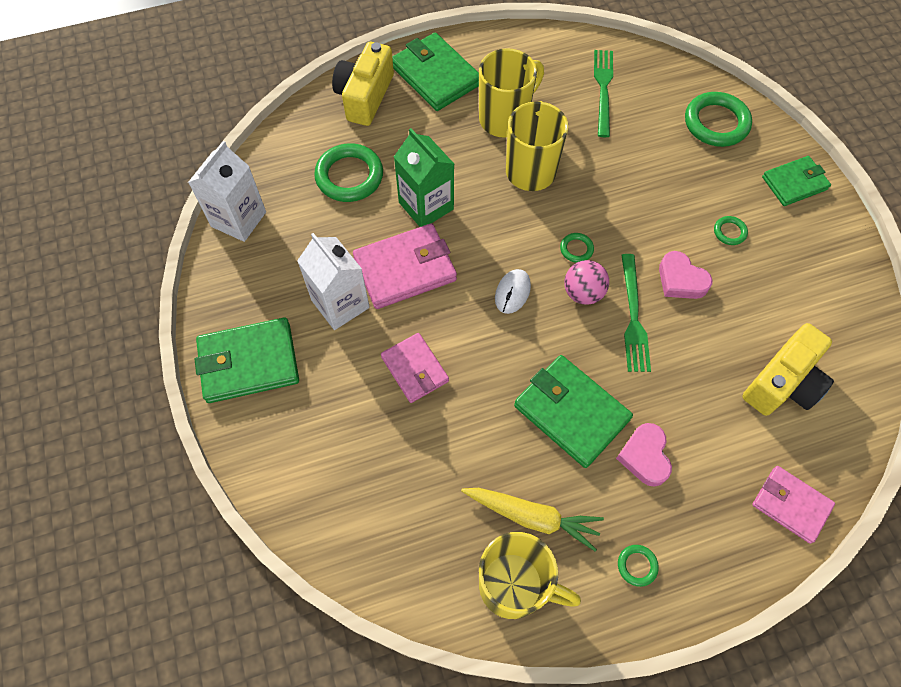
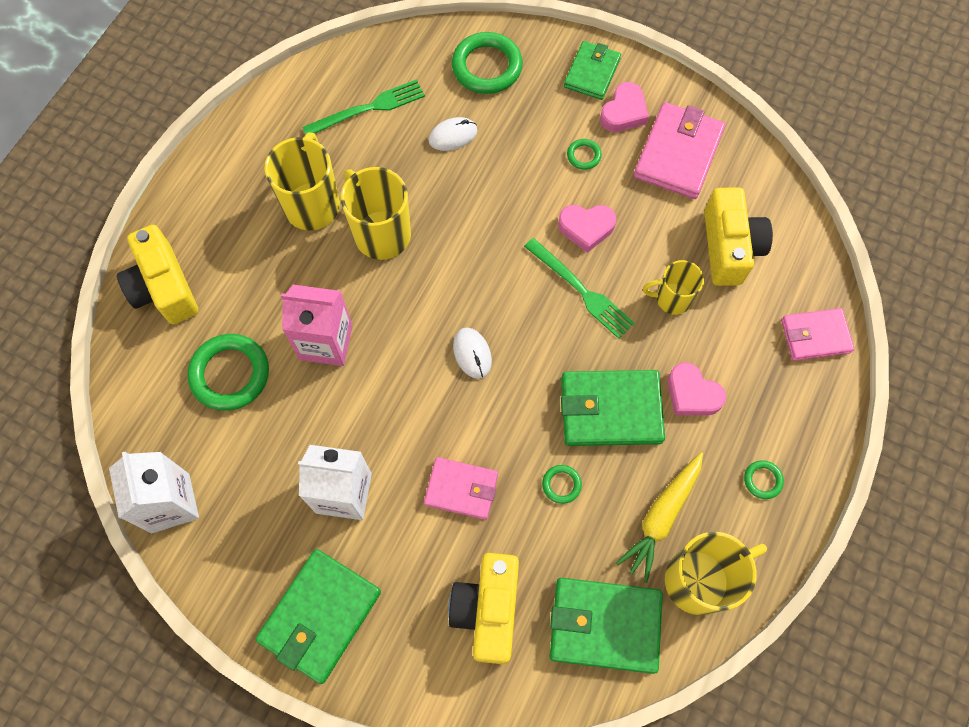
camera: 45 degrees left, 5 degrees up
pink wallet [353,223,457,309] -> pink wallet moved to [634,102,725,199]
green wallet [392,33,479,111] -> green wallet moved to [550,578,663,674]
green carton [394,128,454,227] -> pink carton [281,285,353,366]
yellow carrot [461,488,604,552] -> yellow carrot turned 150 degrees clockwise [616,452,703,583]
green ring [560,233,594,263] -> green ring moved to [542,465,582,504]
pink ball [564,260,609,305] -> none
green fork [594,50,613,137] -> green fork turned 105 degrees clockwise [302,79,425,134]
none -> white mouse [429,117,477,151]
none -> yellow camera [448,553,519,664]
none -> pink heart [600,82,649,132]
none -> yellow mug [643,260,704,315]

